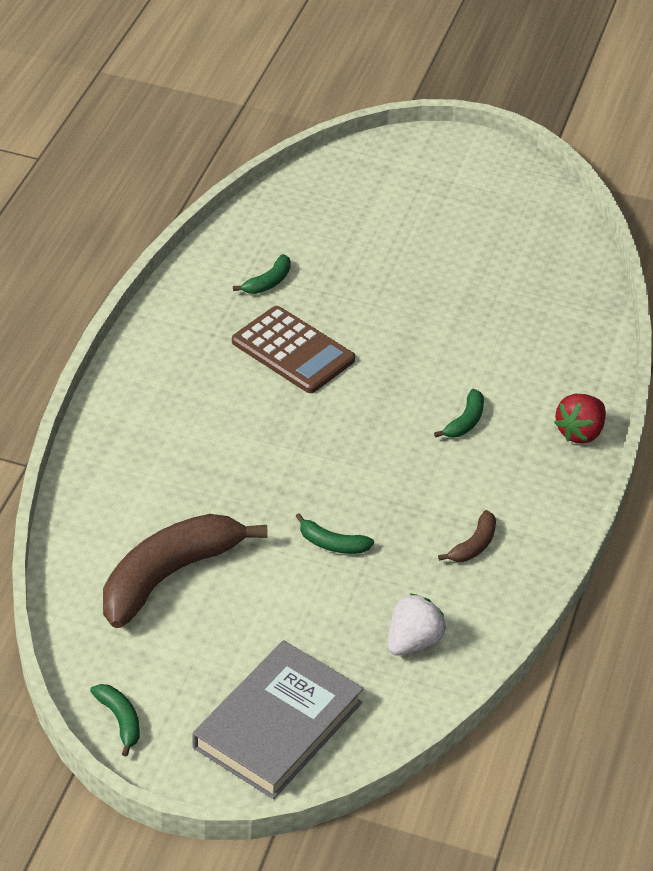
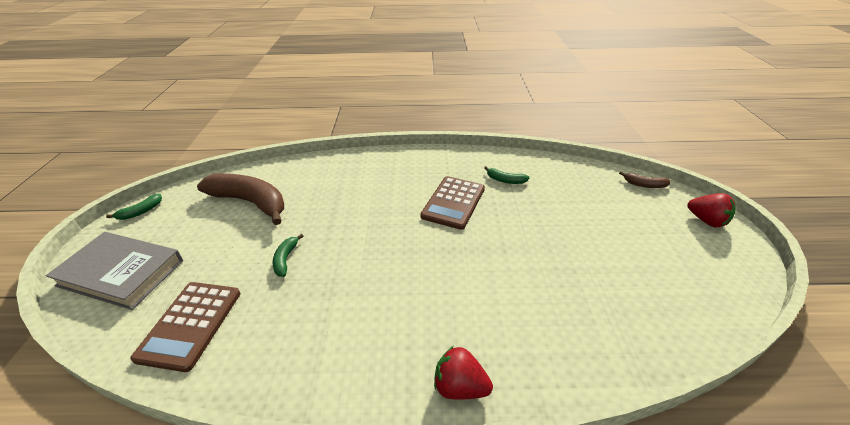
camera: 75 degrees right, 5 degrees down
white strawberry [388,593,446,655] -> brown calculator [130,282,240,372]
green banana [434,389,484,438] -> none
brown banana [438,510,496,562] -> brown banana moved to [619,171,671,188]
none -> red strawberry [687,193,736,227]

